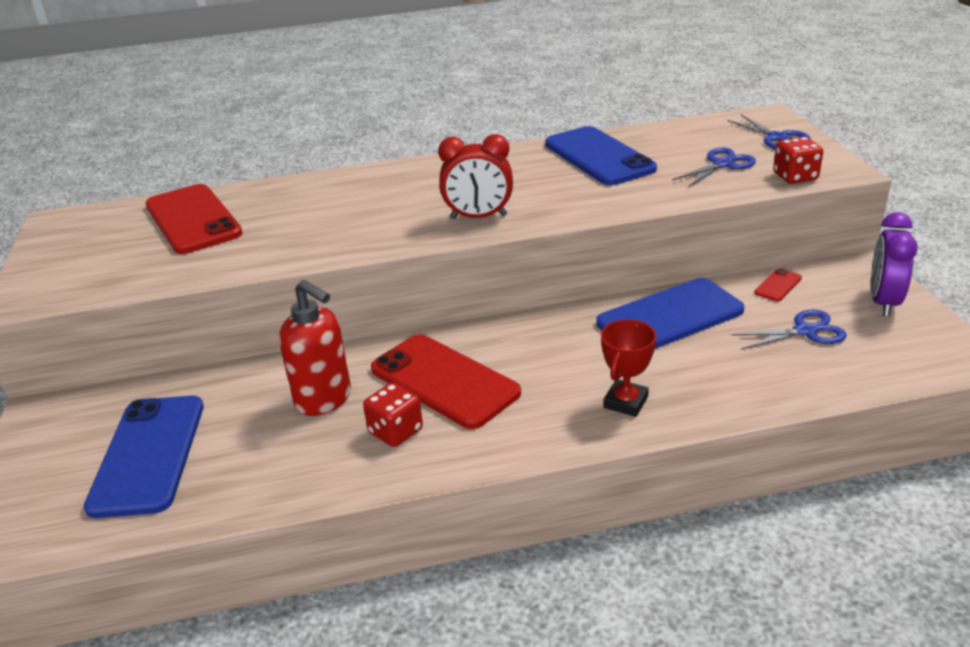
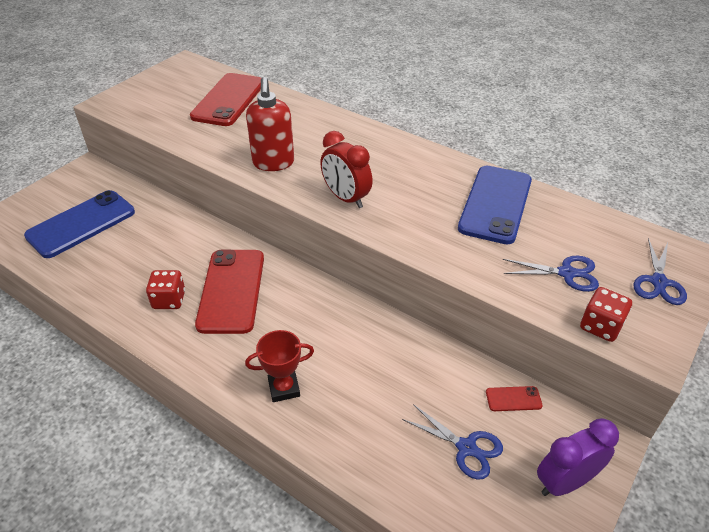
camera: 45 degrees right, 10 degrees up
red soap dispenser [279,280,351,416] -> red soap dispenser moved to [246,77,294,171]
blue phone [596,278,744,349] -> none

